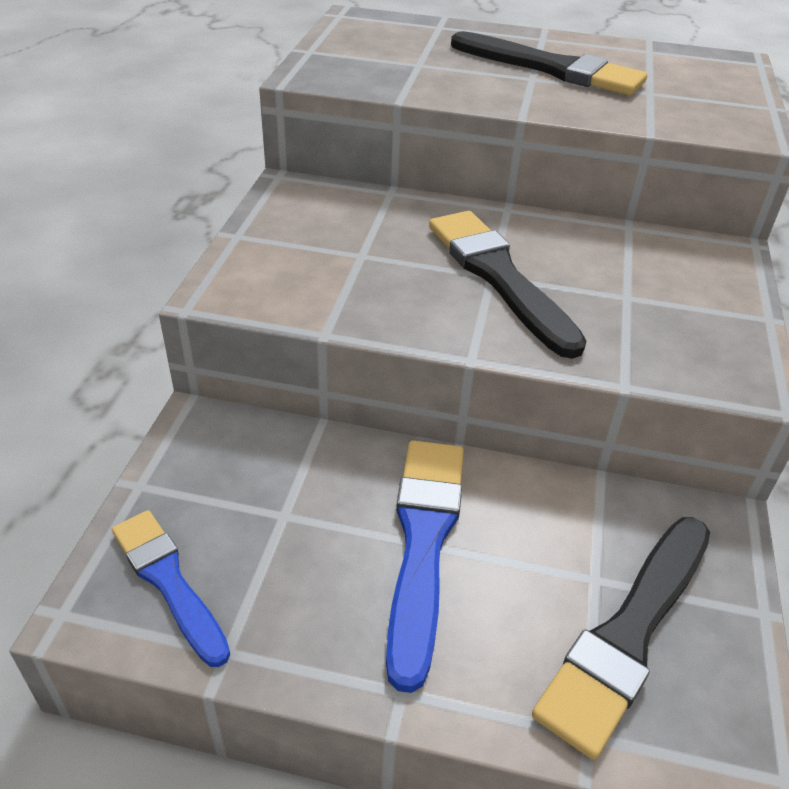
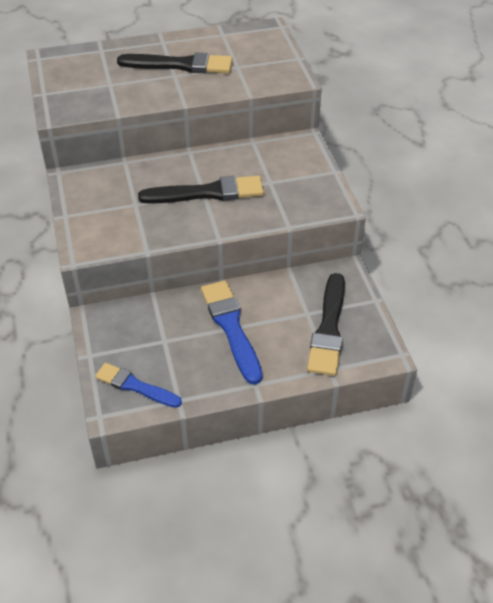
camera: 25 degrees left, 5 degrees up
black brush [429,211,587,359] -> black brush turned 135 degrees clockwise [138,176,264,204]

